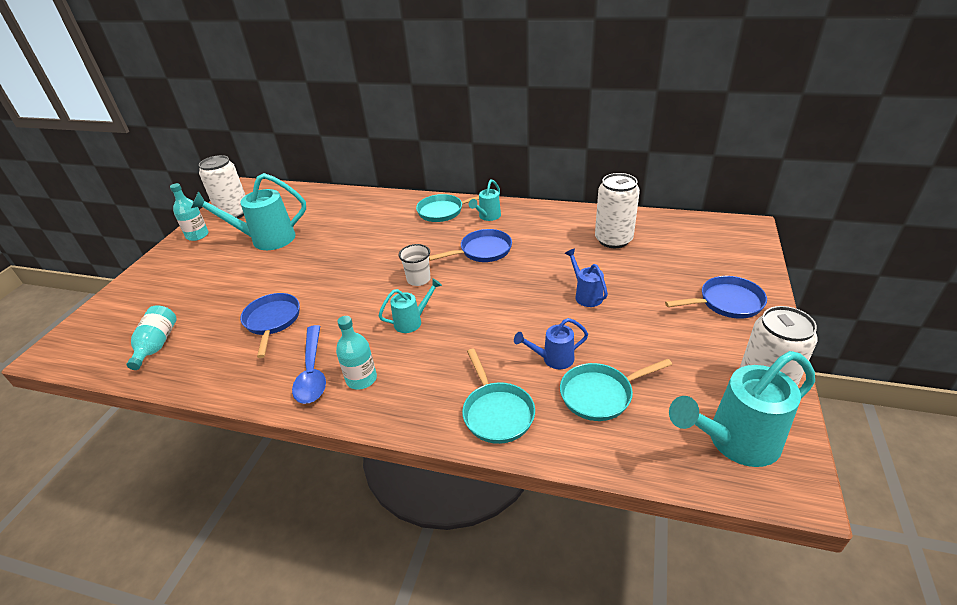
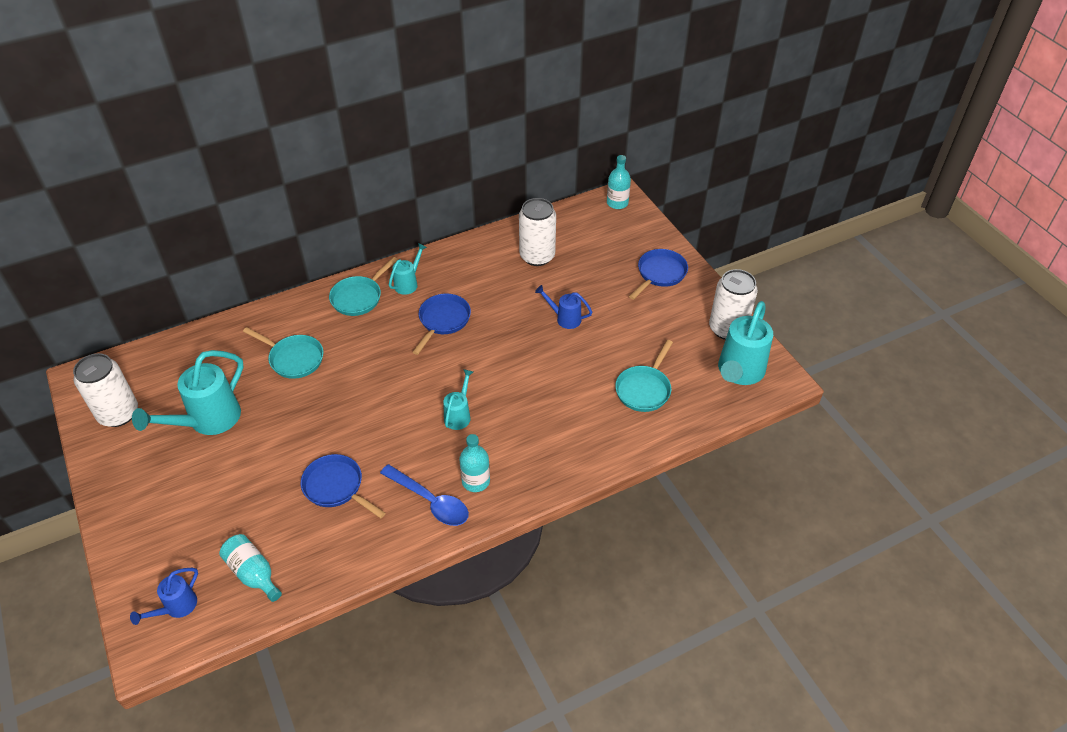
camera: 45 degrees left, 10 degrees up
turquoise bottle [170,183,209,241] -> turquoise bottle moved to [607,155,631,209]
white cup [399,244,431,286] -> none
turquoise pan [462,349,535,444] -> turquoise pan moved to [243,327,323,379]
turquoise watering can [469,179,501,221] -> turquoise watering can turned 135 degrees counterclockwise [389,243,427,295]
blue watering can [514,318,588,369] -> blue watering can moved to [130,568,198,625]

